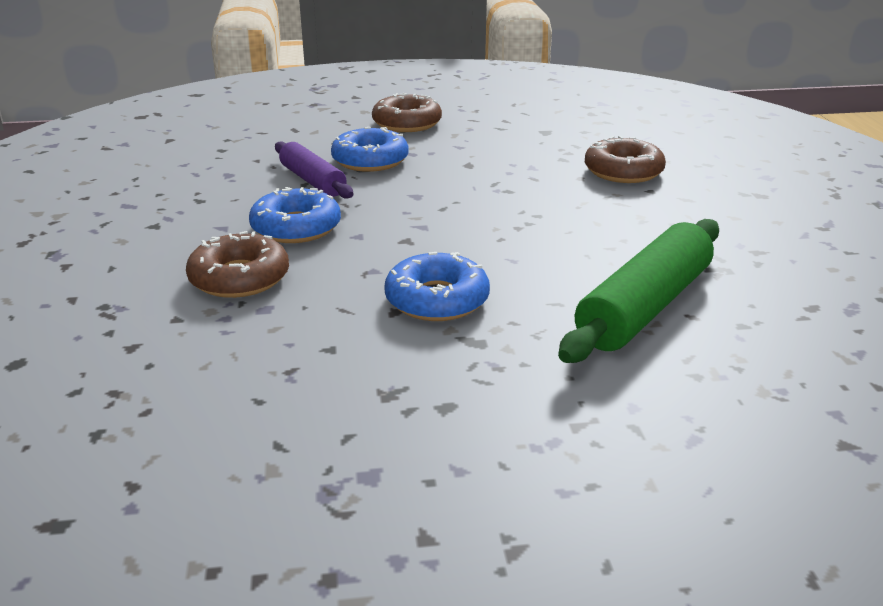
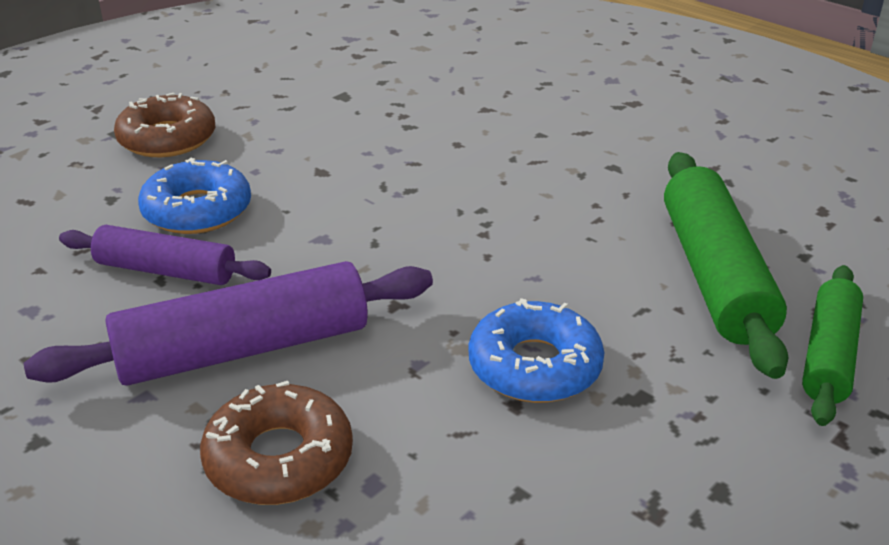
camera: 40 degrees left, 5 degrees up
blue donut [249,187,341,243] -> purple rolling pin [24,261,433,386]
brown donut [585,136,666,183] -> none
none -> green rolling pin [802,265,863,426]

